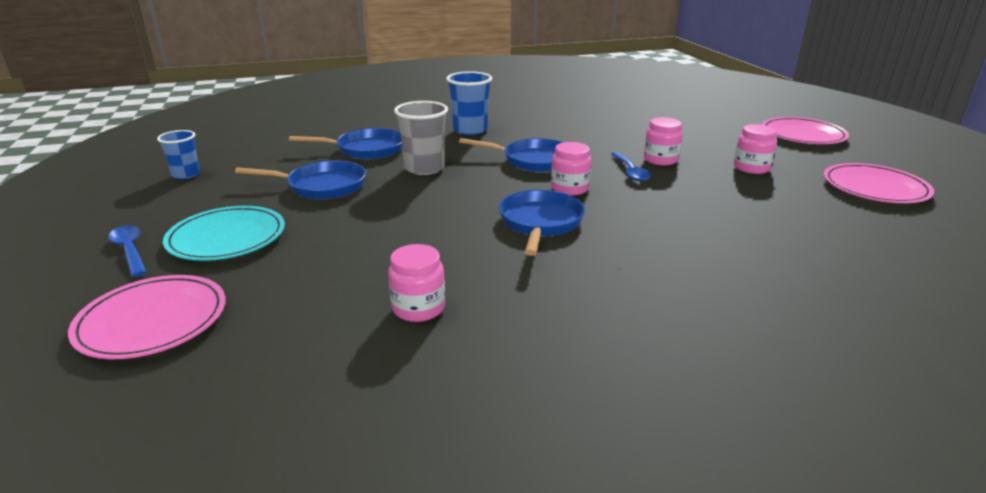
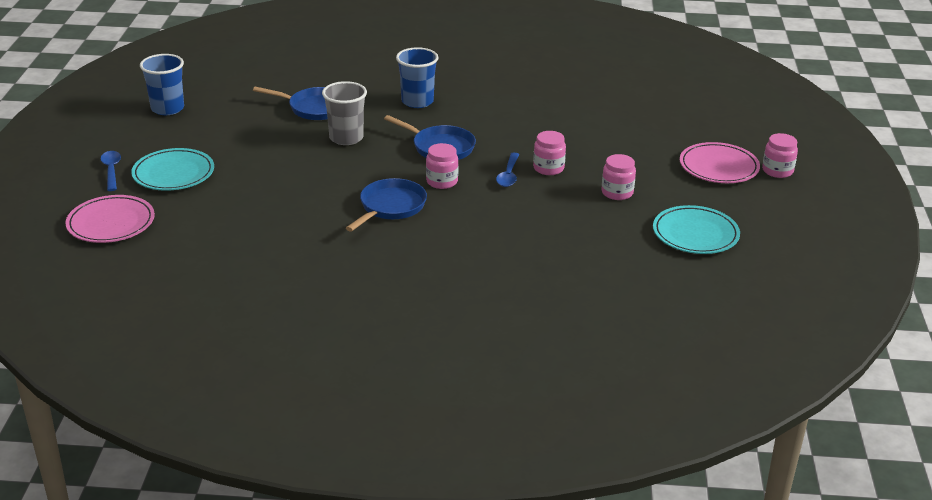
camera: 20 degrees right, 5 degrees up
blue cup [157,130,200,179] -> blue cup [140,54,184,115], size x1.54
blue pan [235,160,366,199] -> none
pink jar [388,244,445,322] -> pink jar moved to [762,133,798,178]
pink plate [823,163,934,203] -> turquoise plate [653,205,740,254]

